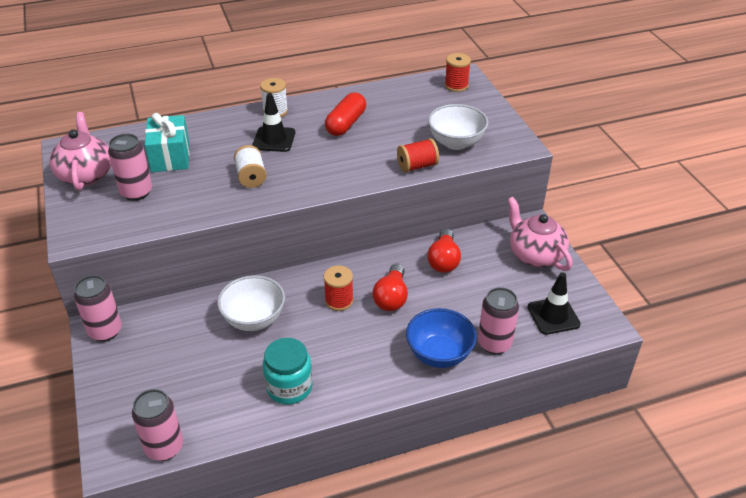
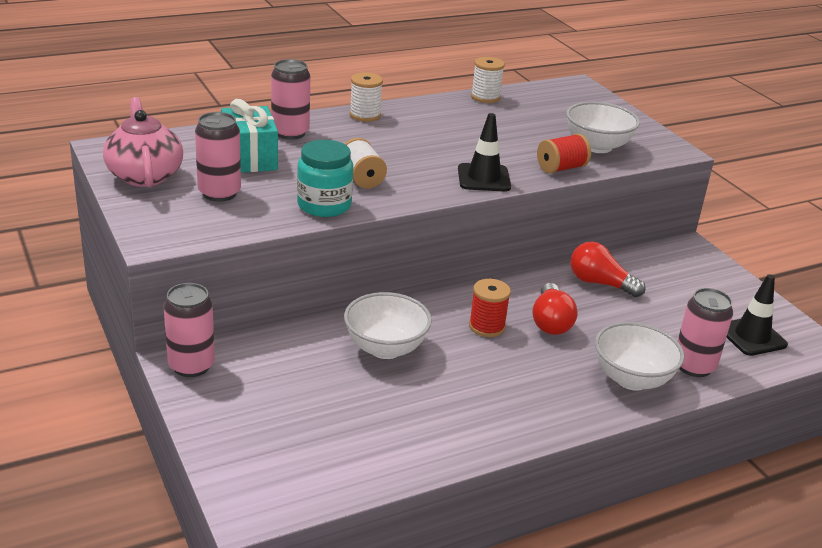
camera: 10 degrees left, 10 degrees down
pink can [132,389,183,461] -> pink can moved to [271,59,310,140]
black traffic cone [252,93,295,152] -> black traffic cone moved to [458,113,511,192]
turquoise jar [263,338,313,404] -> turquoise jar moved to [297,140,353,217]
red capsule [325,92,366,136] -> none
blue bowl [406,308,477,368] -> white bowl [595,322,684,390]
red light bulb [427,229,461,273] -> red light bulb turned 120 degrees clockwise [570,242,645,297]
red spool [445,53,471,92] -> none
pink teapot [507,197,572,271] -> none
none -> white spool [471,57,505,103]

